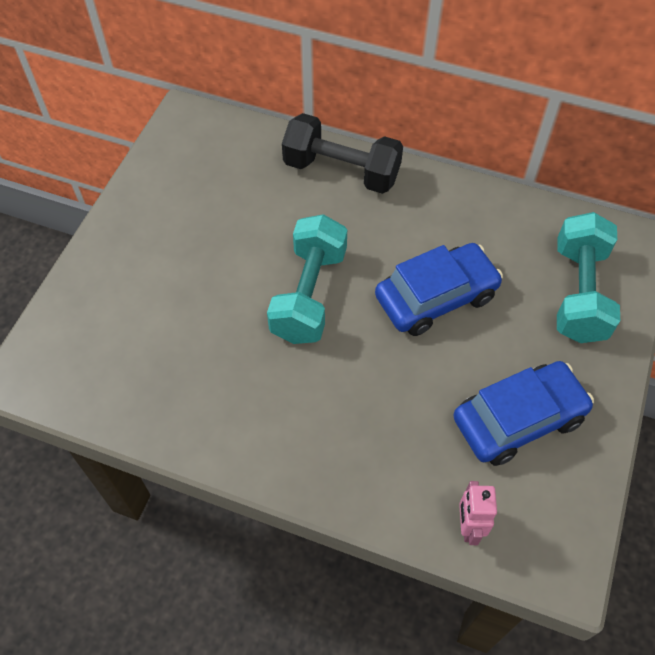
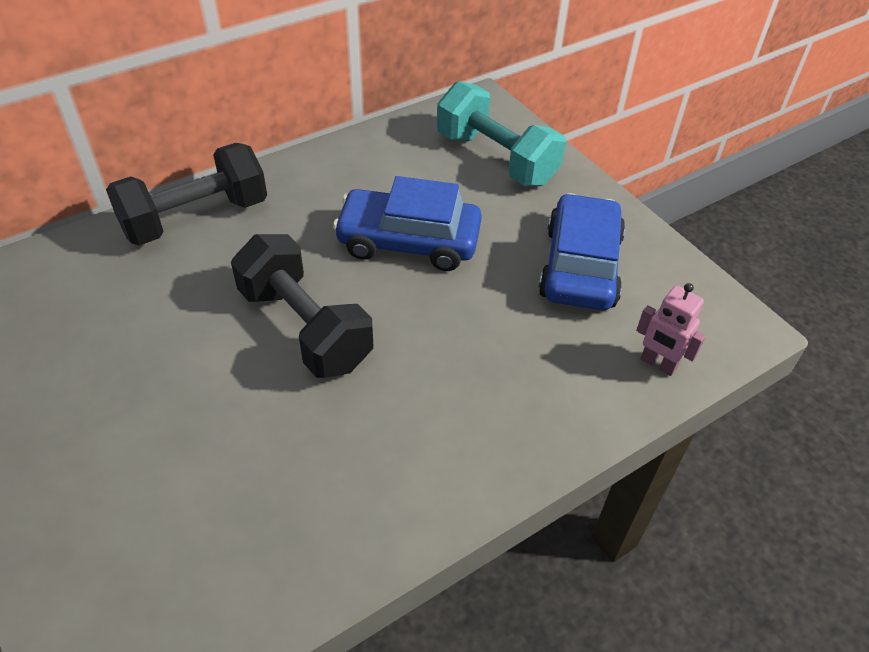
camera: 55 degrees left, 10 degrees down
turquoise dumbbell [267,214,347,344] -> black dumbbell [231,234,373,378]
blue car [375,243,503,336] -> blue car turned 90 degrees counterclockwise [333,176,482,271]

